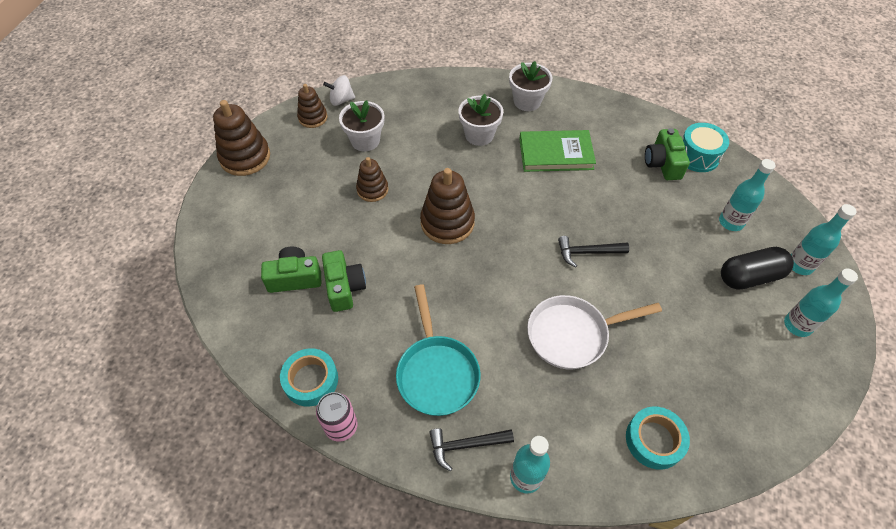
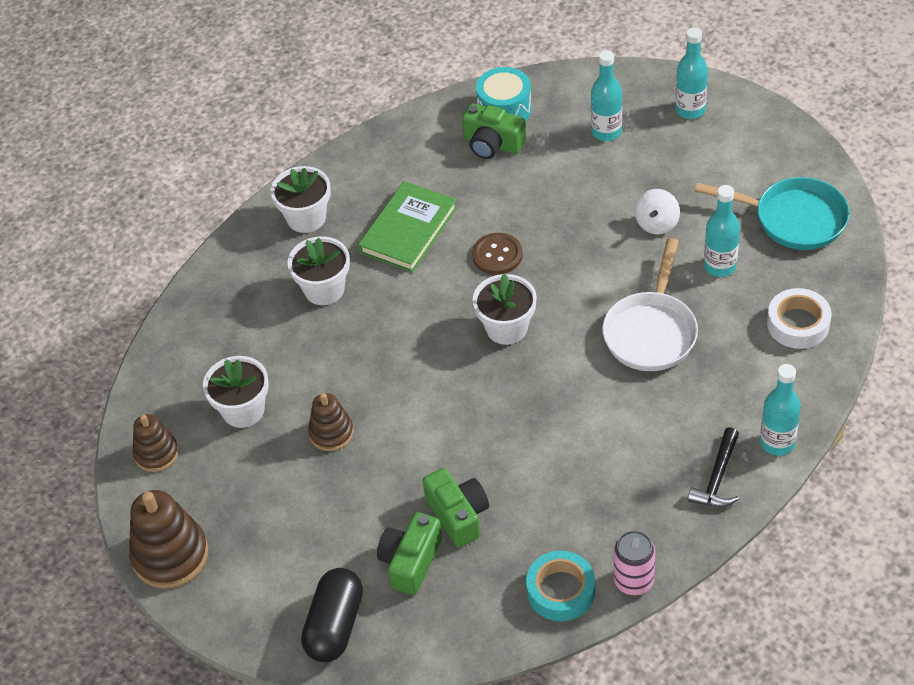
camera: 55 degrees left, 5 degrees down
green camera [322,250,366,312] -> green camera turned 45 degrees clockwise [422,468,489,547]
white spinning top [323,75,355,106] -> white spinning top moved to [635,189,680,235]
turquoise pan [396,285,481,416] -> turquoise pan moved to [695,177,850,250]
brown stacking toy [420,168,475,244] -> none
black hammer [558,236,629,268] -> none
turquoise tape [626,407,690,470] -> white tape [767,288,831,349]
black capsule [721,247,794,290] -> black capsule moved to [301,568,363,662]
turquoise bottle [784,269,858,337] -> turquoise bottle moved to [704,185,740,277]
none -> brown button [472,233,523,275]
none -> white flower pot [473,273,537,345]

